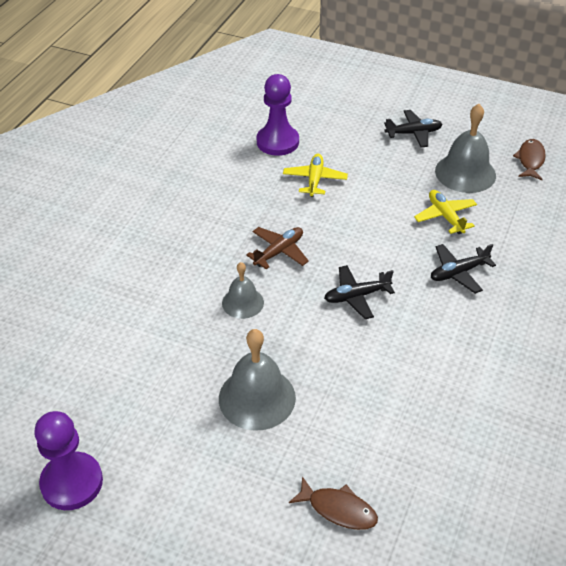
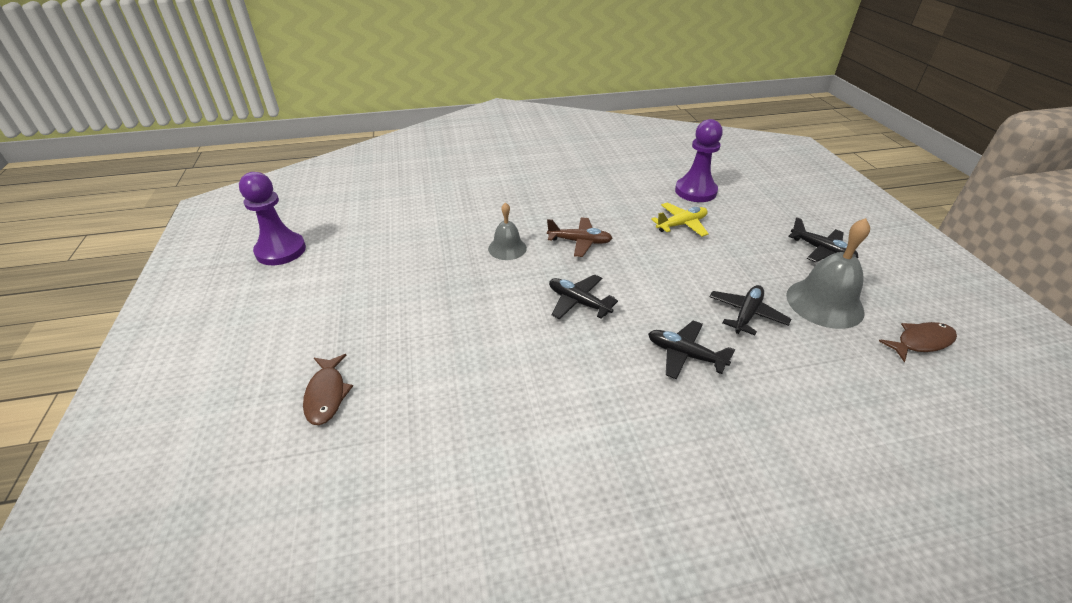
camera: 55 degrees right, 5 degrees down
grey bell [219,329,296,431] -> none
yellow plane [414,190,477,234] -> black plane [709,285,791,335]

